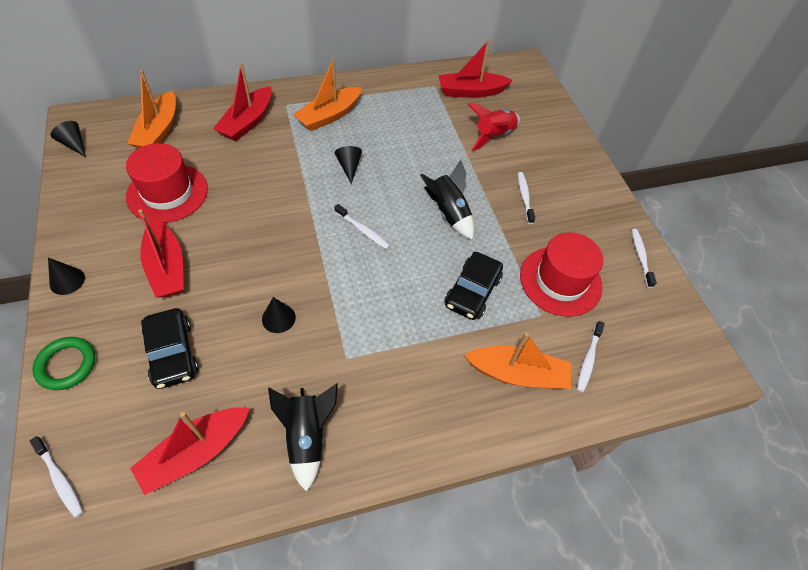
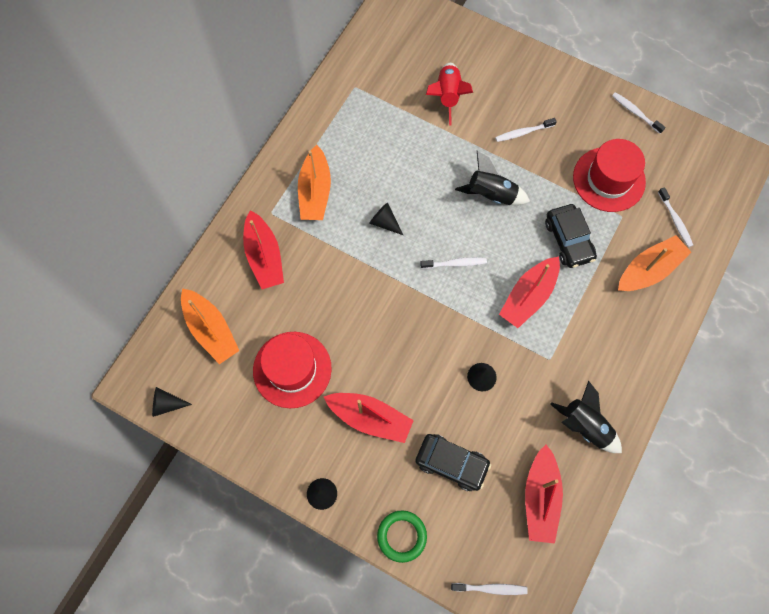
camera: 40 degrees left, 15 degrees up
red boat [438,39,513,98] -> red boat moved to [499,257,560,328]
white toothbrush [518,172,535,224] -> white toothbrush turned 60 degrees counterclockwise [495,118,557,142]

